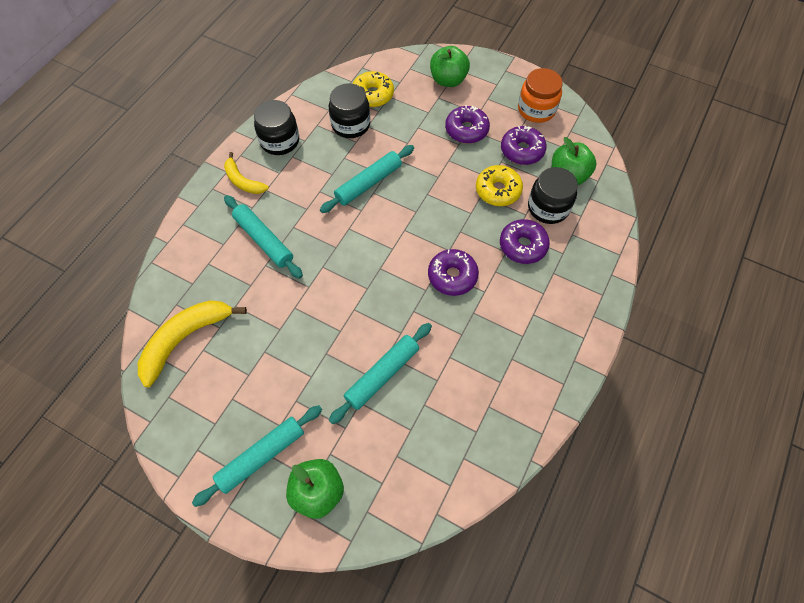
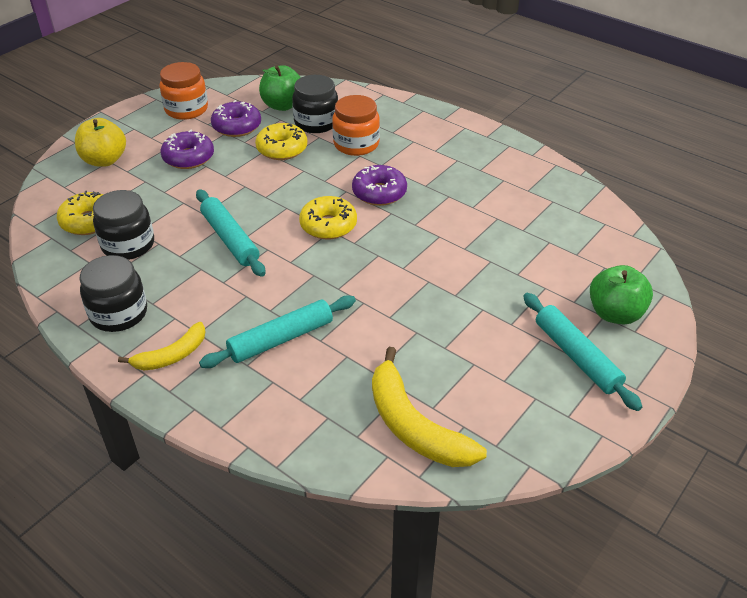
camera: 80 degrees left, 20 degrees down
turquoise rolling pin [329,323,432,424] -> none
green apple [430,46,470,87] -> yellow apple [75,118,126,167]
purple donut [500,219,550,264] -> orange jar [332,95,380,156]
none -> yellow donut [299,196,357,239]

